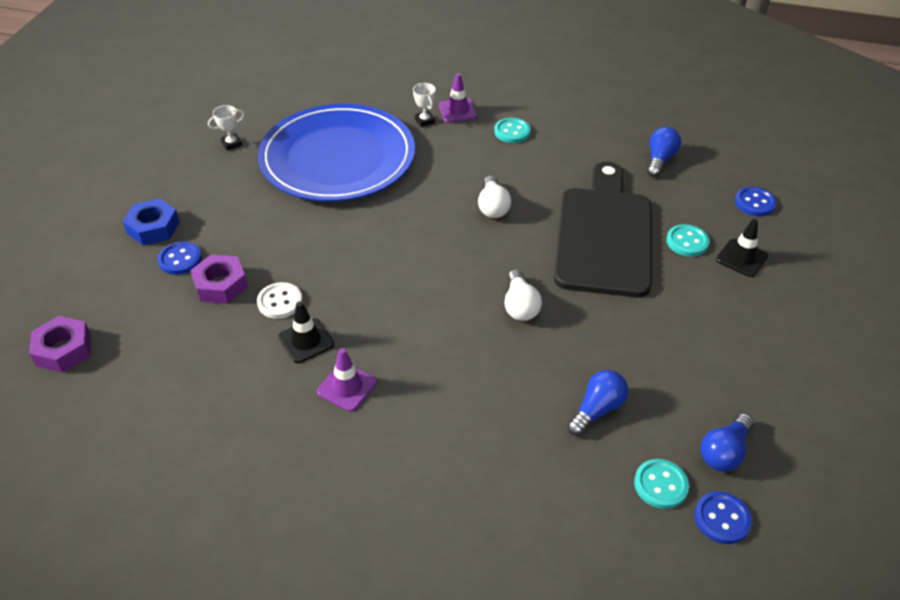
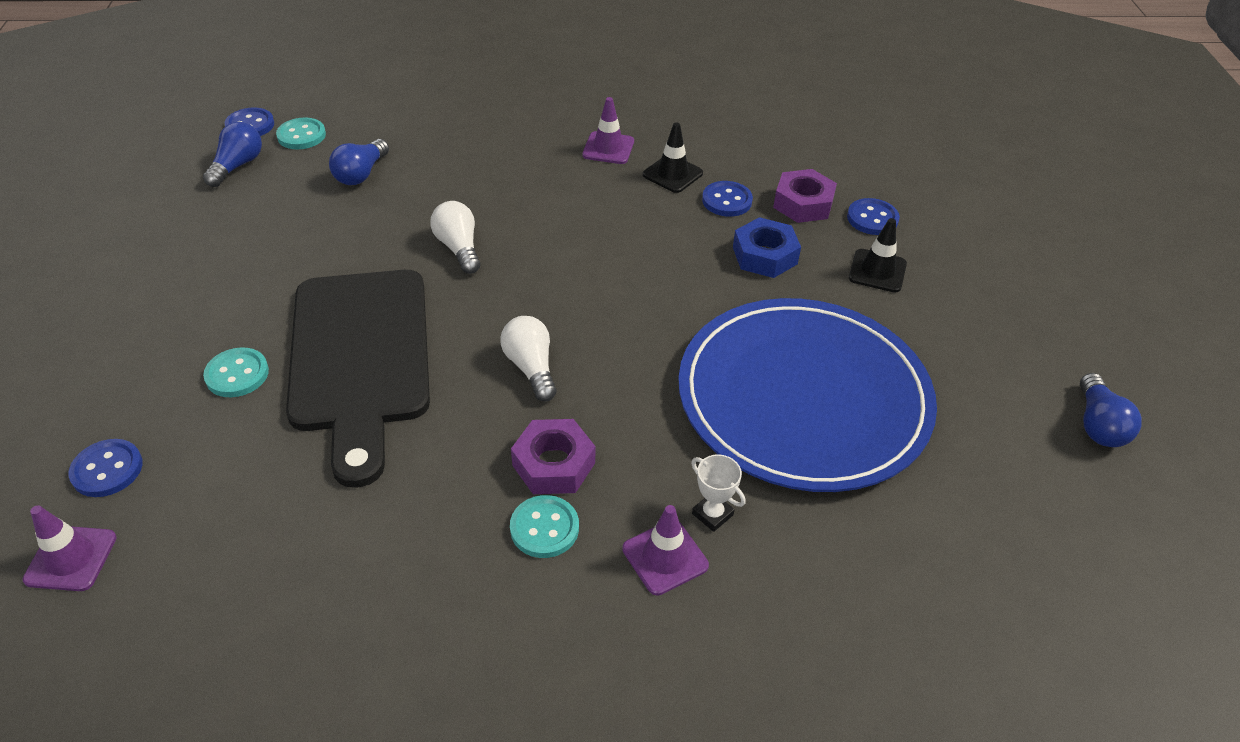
camera: 160 degrees right, 0 degrees up
purple nut [29,316,91,373] -> purple nut moved to [511,419,595,494]
blue nut [122,198,180,246] -> blue nut moved to [733,217,801,278]
white trophy [208,105,244,151] -> none
white button [257,282,302,319] -> blue button [702,181,753,217]
blue light bulb [647,127,681,177] -> blue light bulb moved to [1080,373,1141,447]
black traffic cone [716,219,768,277] -> black traffic cone moved to [849,218,907,293]
none -> purple traffic cone [23,505,117,591]

